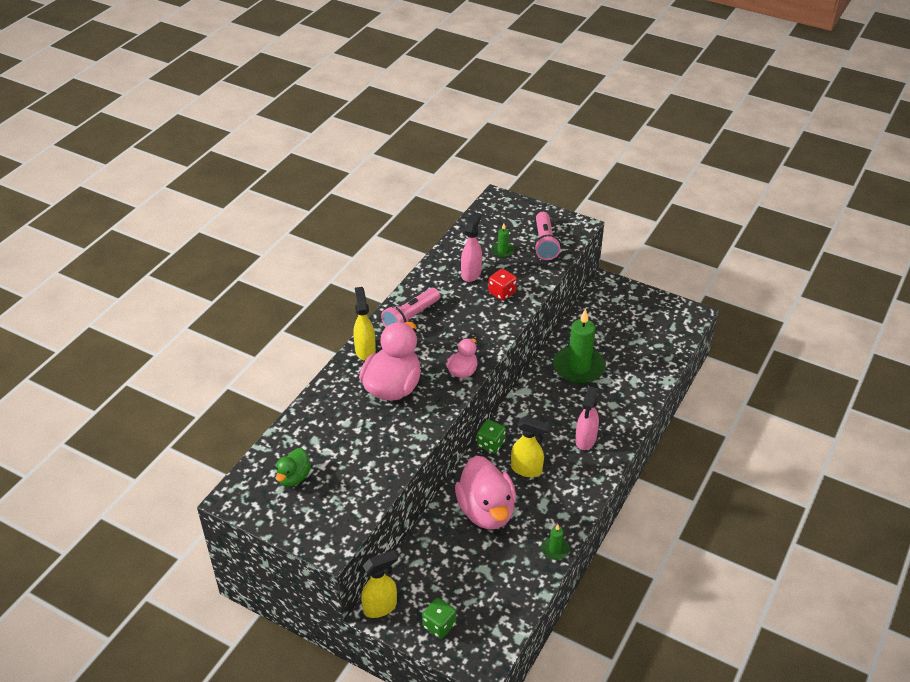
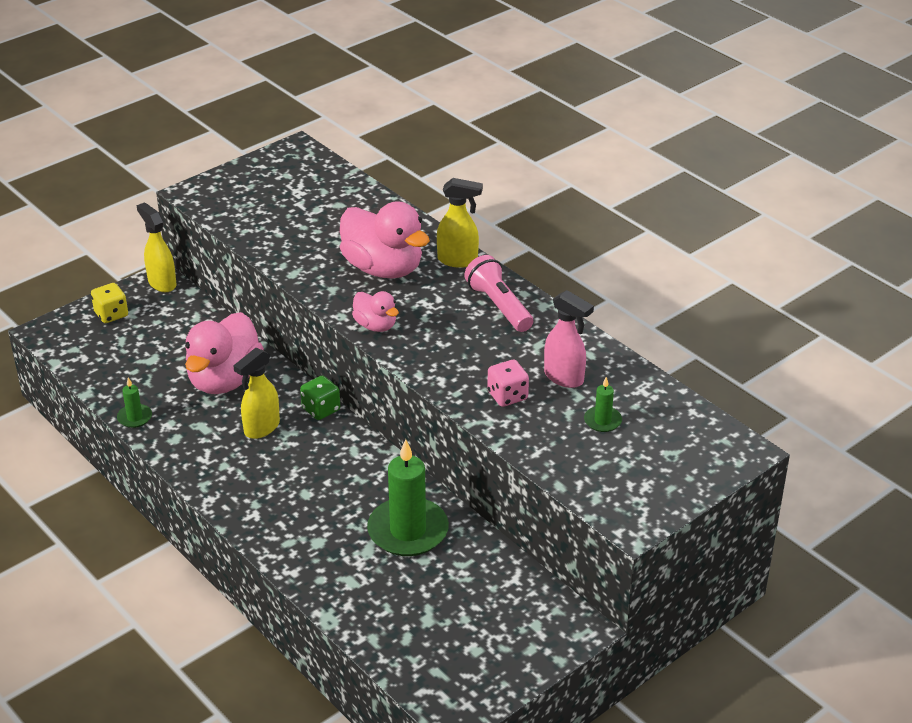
camera: 110 degrees right, 5 degrees down
green duck [276,448,311,487] -> none
yellow spray bottle [361,550,398,618] -> yellow spray bottle turned 150 degrees clockwise [137,202,176,292]
green dice [422,598,456,639] -> yellow dice [91,283,128,323]
pink duck [455,456,516,529] -> pink duck turned 75 degrees counterclockwise [185,312,264,394]
red dice [489,269,517,301] -> pink dice [487,360,529,407]
pink flashlight [534,212,561,260] -> none
pink spray bottle [575,387,599,450] -> none

